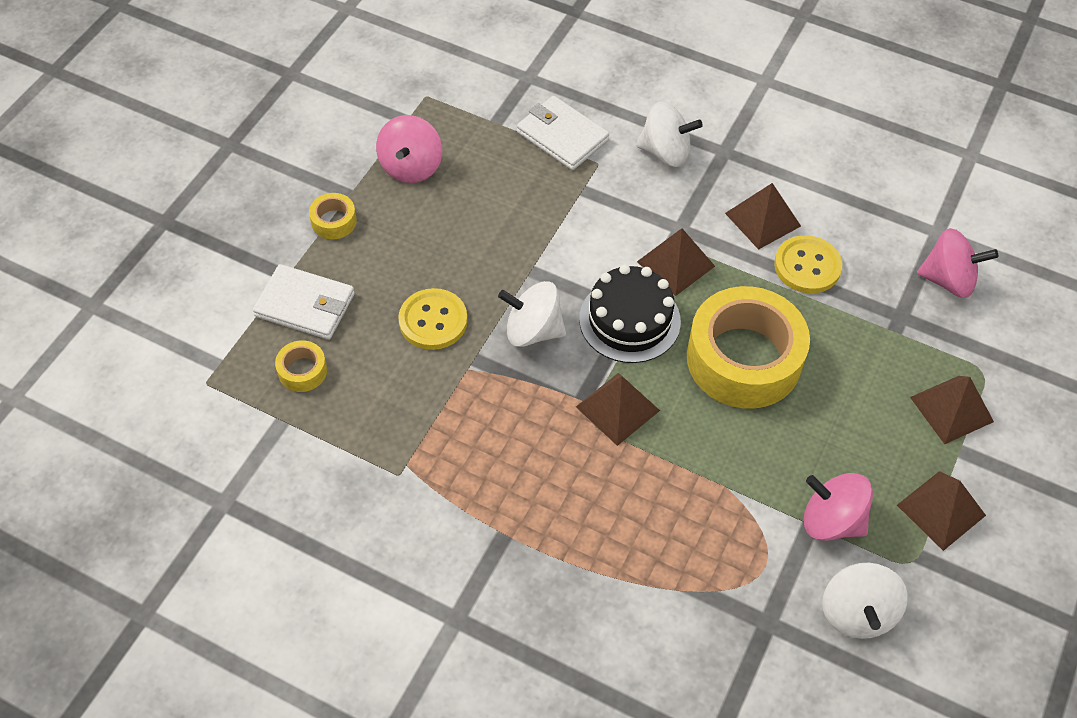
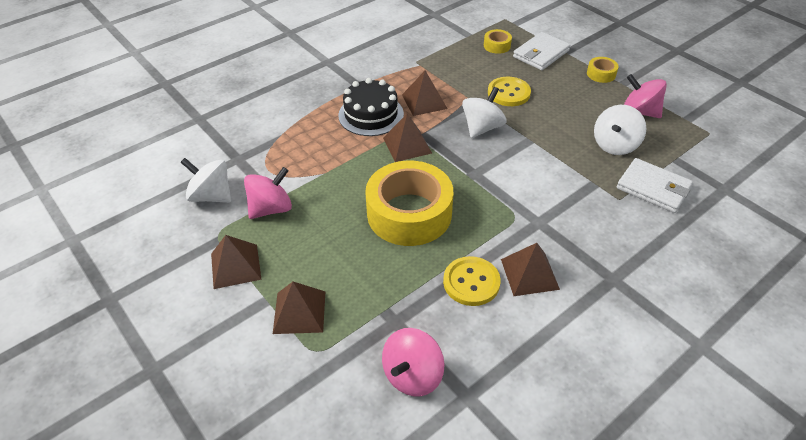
camera: 115 degrees right, 10 degrees down
white wallet [517,96,609,170] -> white wallet turned 60 degrees clockwise [617,158,693,213]
black cake [579,264,681,363] -> black cake moved to [338,78,404,136]
white spinning top [636,102,703,167] -> white spinning top moved to [594,105,646,155]
brown pyramid [637,228,715,296] -> brown pyramid moved to [402,71,448,116]

